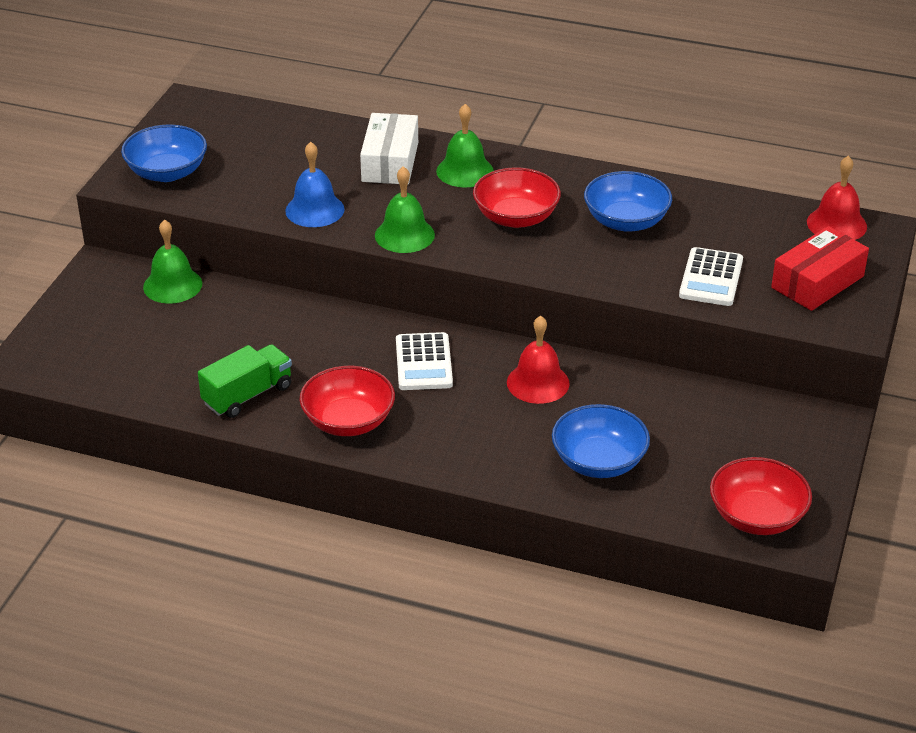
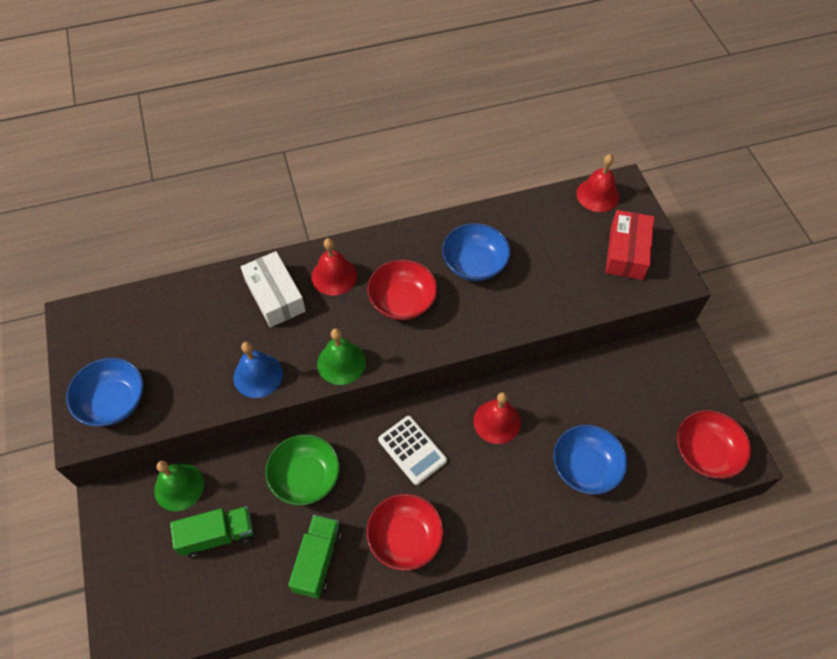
camera: 35 degrees left, 20 degrees up
green bell [436,104,494,187] -> red bell [311,238,357,296]
white calculator [679,247,743,306] -> none
none -> green truck [170,506,254,558]
none -> green bowl [265,434,340,506]

